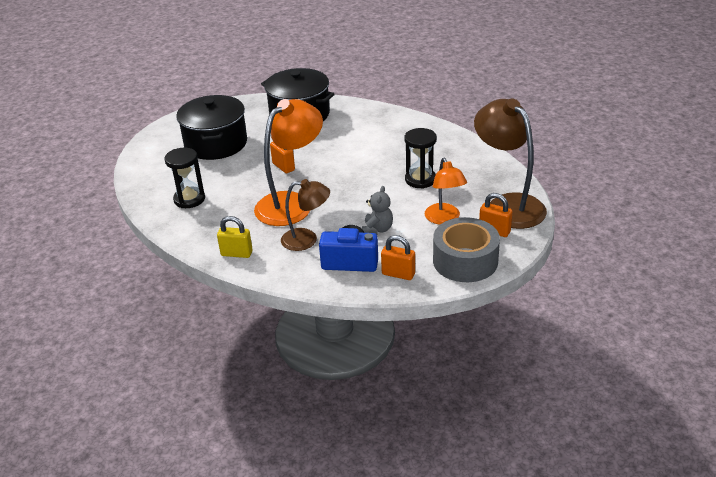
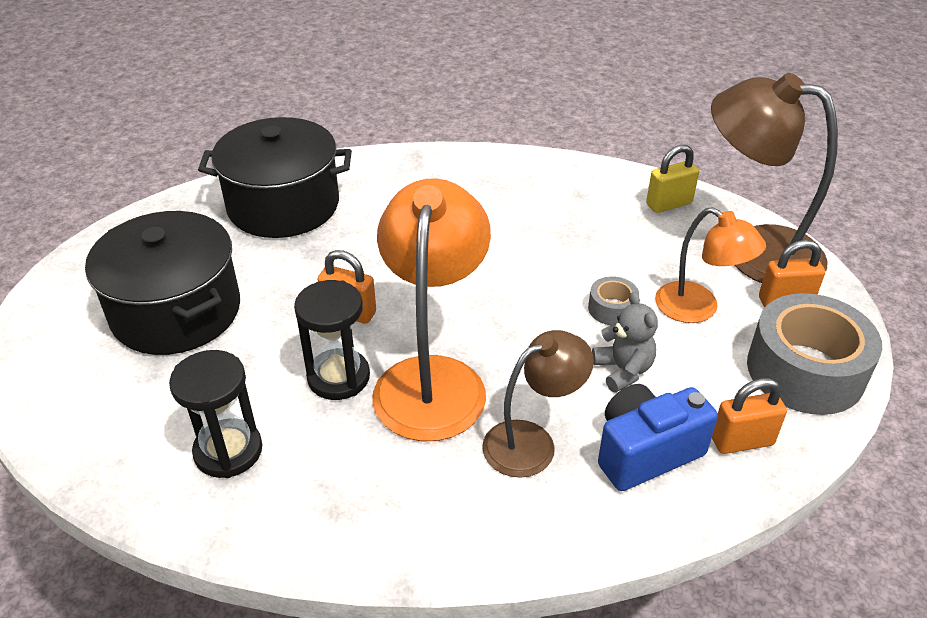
camera: 35 degrees left, 5 degrees up
yellow padlock [217,216,253,258] -> yellow padlock moved to [646,145,699,213]
black hourglass [405,128,437,189] -> black hourglass moved to [294,280,370,400]
none -> grey tape [588,276,639,325]

